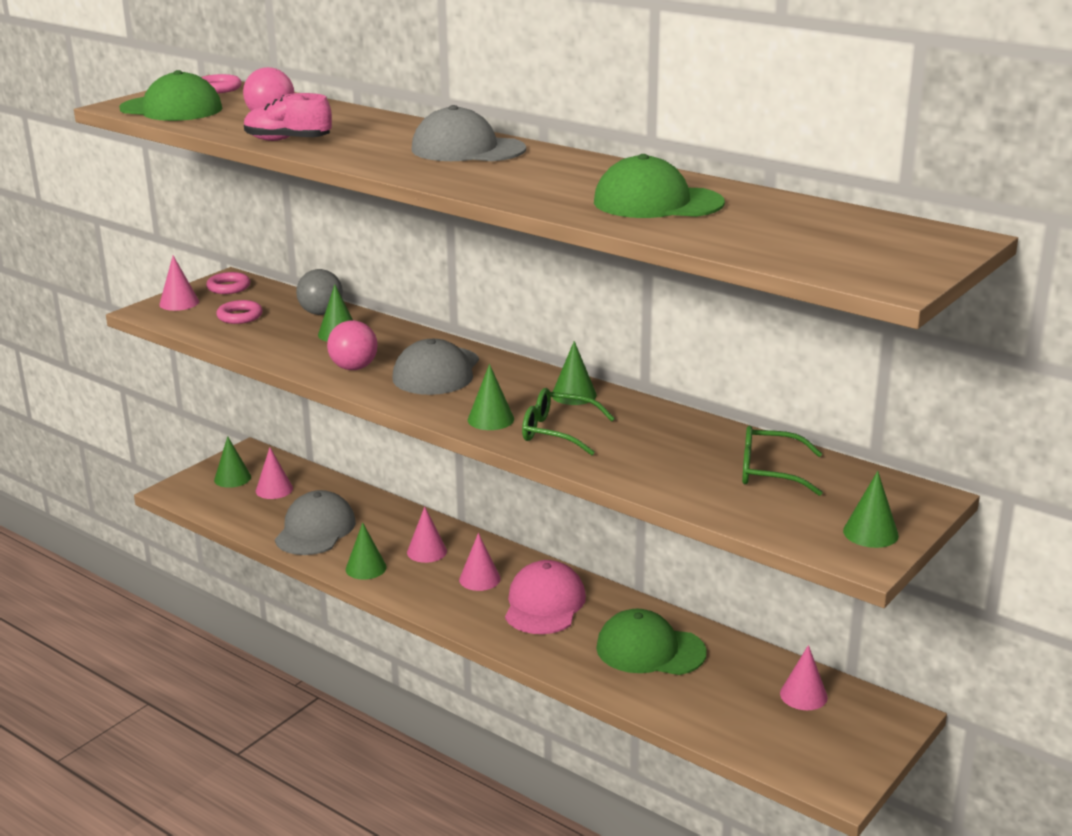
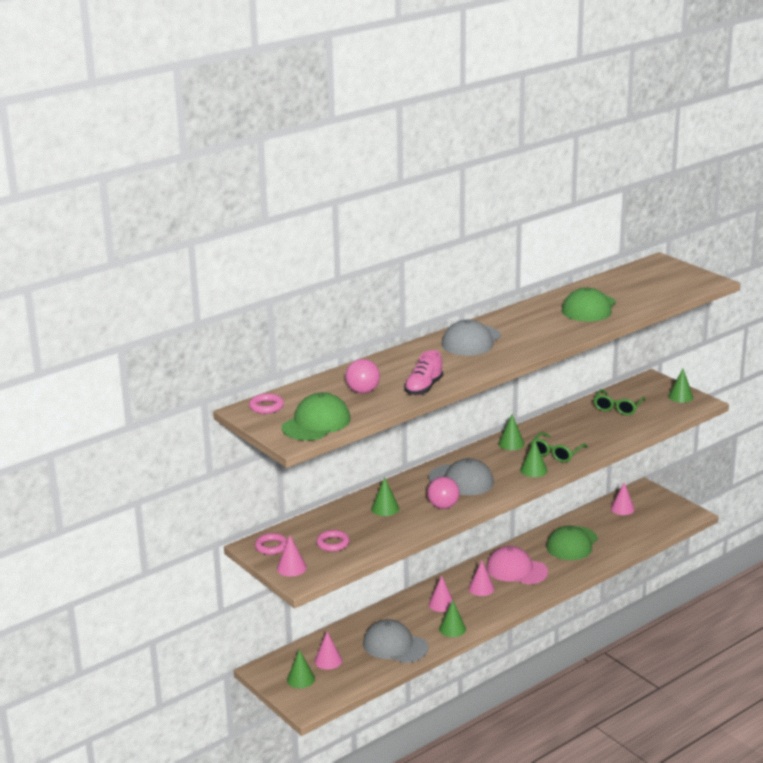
camera: 75 degrees left, 0 degrees up
grey ball [296,269,343,315] -> none

